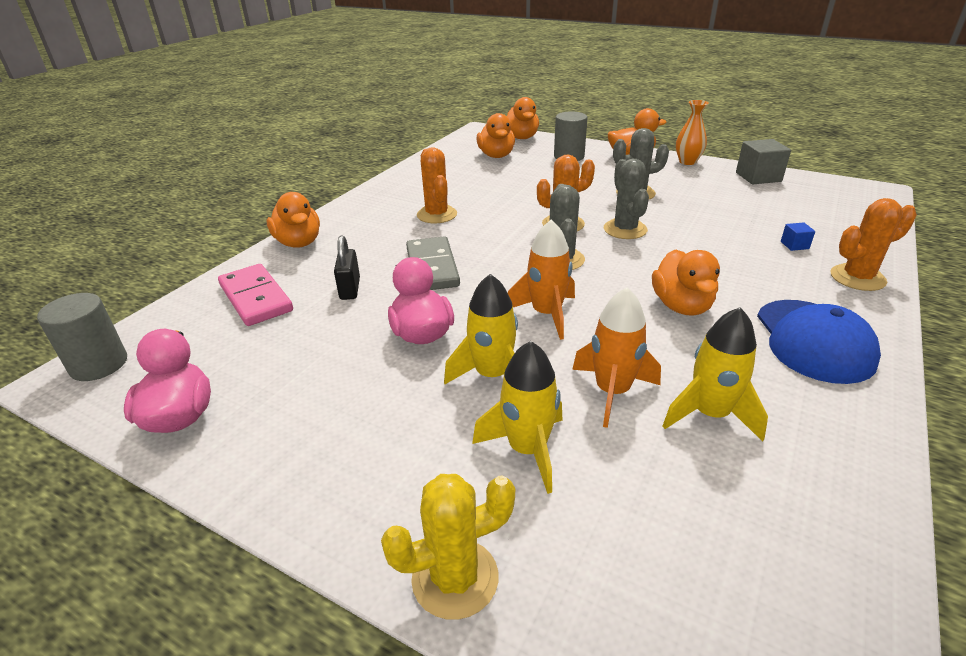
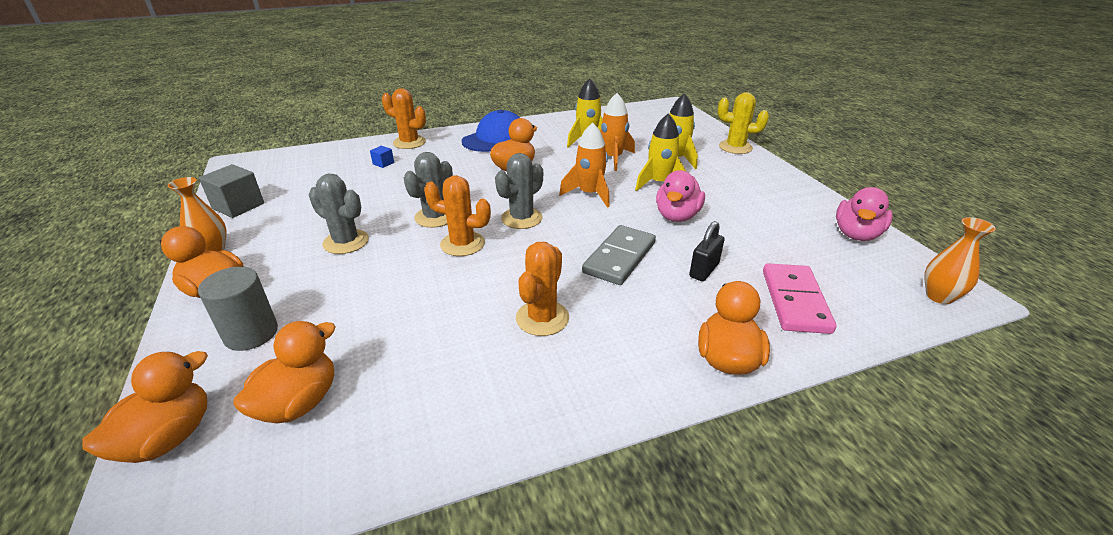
camera: 140 degrees left, 0 degrees up
grey cylinder [37,293,127,381] -> orange vase [925,217,996,304]

